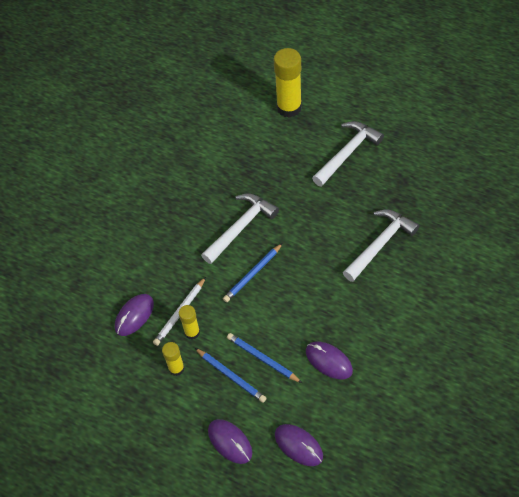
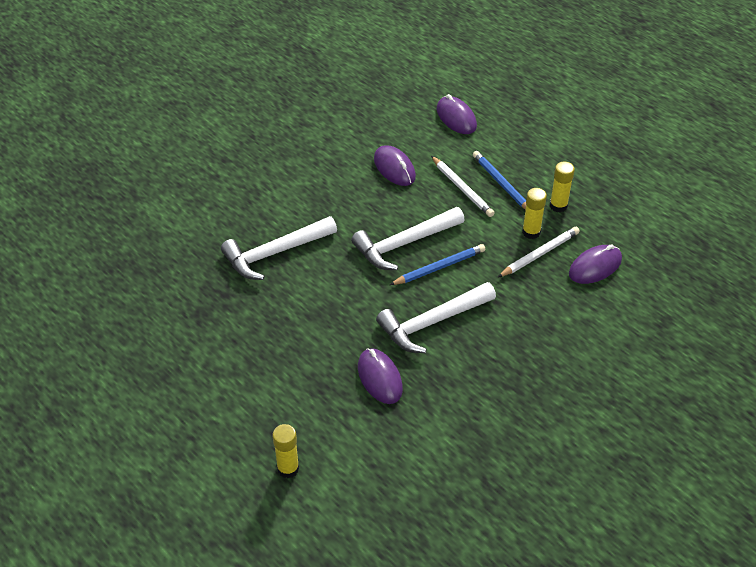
camera: 165 degrees left, 10 degrees down
purple mouse [208,419,252,464] -> purple mouse moved to [358,348,403,404]
blue pencil [227,333,302,383] -> white pencil [431,156,495,217]
yellow glue stick [274,48,302,118] -> yellow glue stick [273,424,299,478], size x0.54
white hammer [312,121,384,187] -> white hammer moved to [351,207,465,270]

